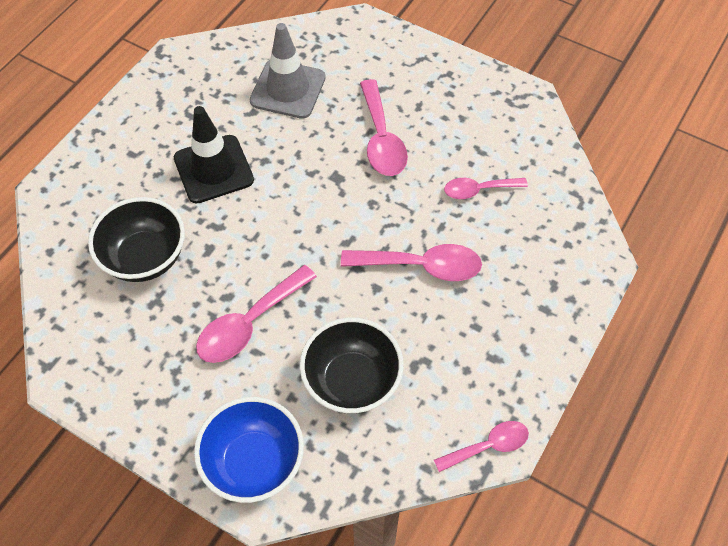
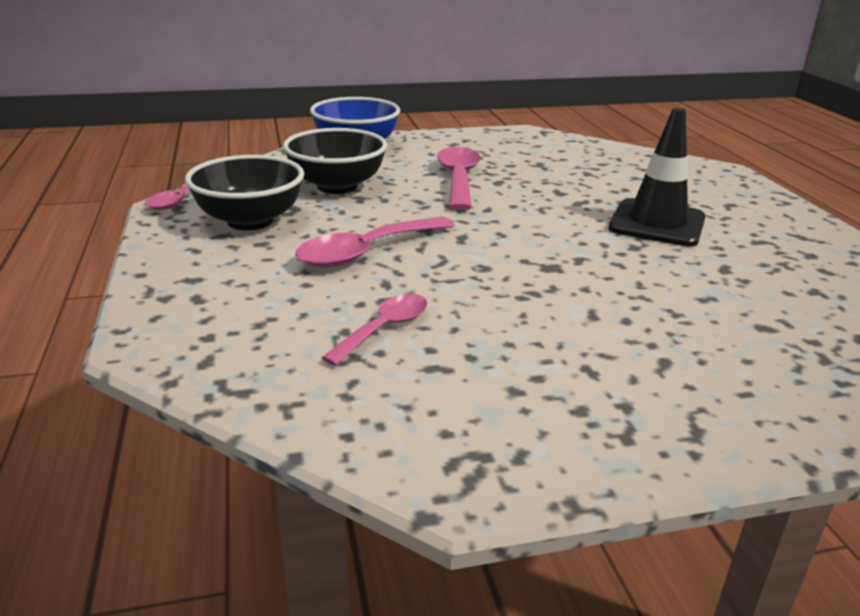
camera: 135 degrees right, 30 degrees down
black bowl [88,197,185,282] -> black bowl moved to [185,155,304,230]
grey traffic cone [250,23,326,119] -> none
pink spoon [360,79,408,176] -> none

